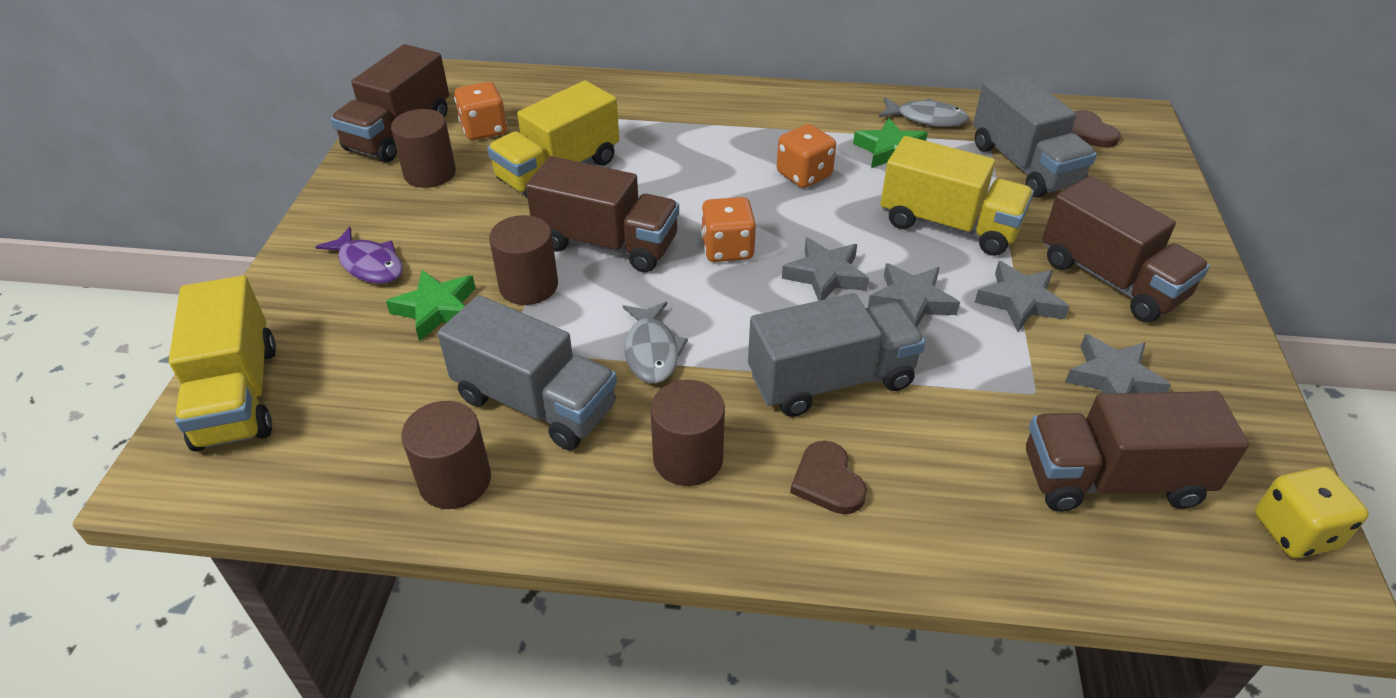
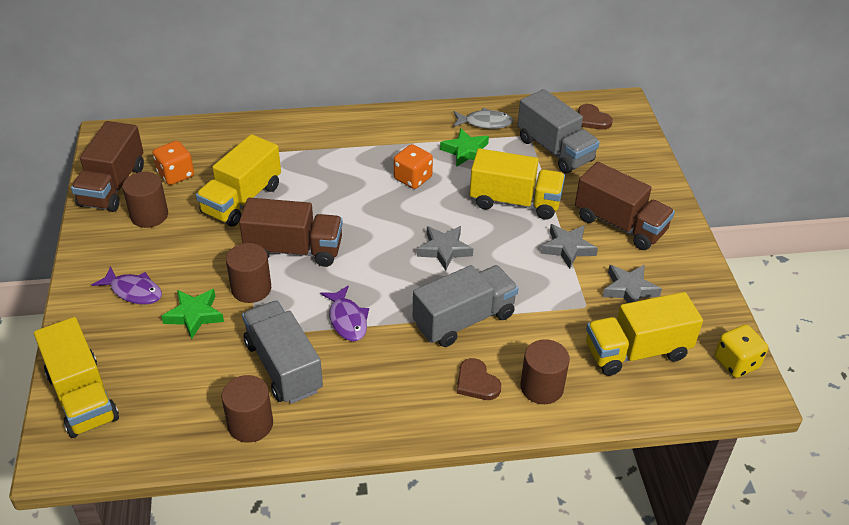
camera: 15 degrees left, 0 degrees up
grey truck [438,295,617,450] -> grey truck turned 135 degrees counterclockwise [242,301,323,404]
grey fish [623,302,688,384] -> purple fish [320,285,369,341]
brown cylinder [650,380,725,486] -> brown cylinder moved to [520,339,570,404]
orange dice [701,197,756,262] -> none
grey star [868,263,960,327] -> none
brown truck [1026,391,1249,512] -> yellow truck [586,292,703,376]

